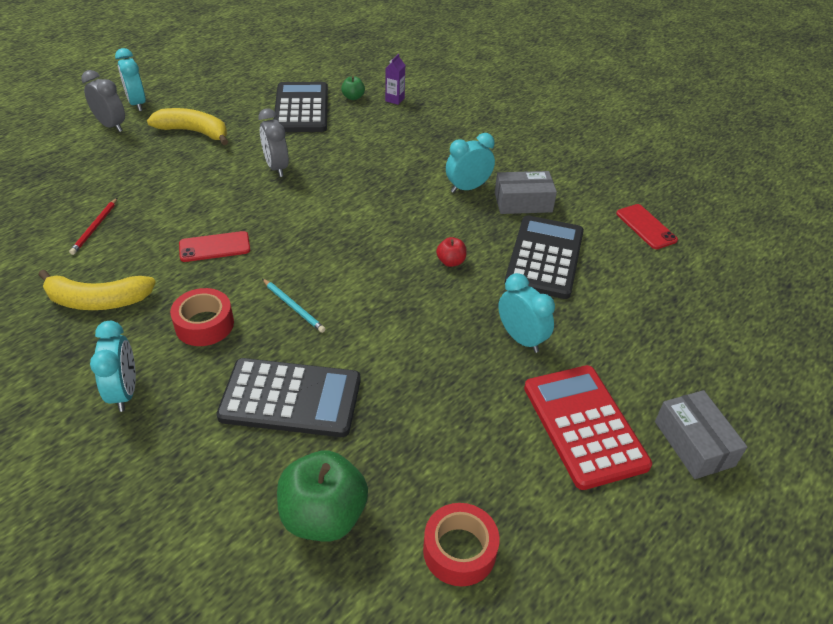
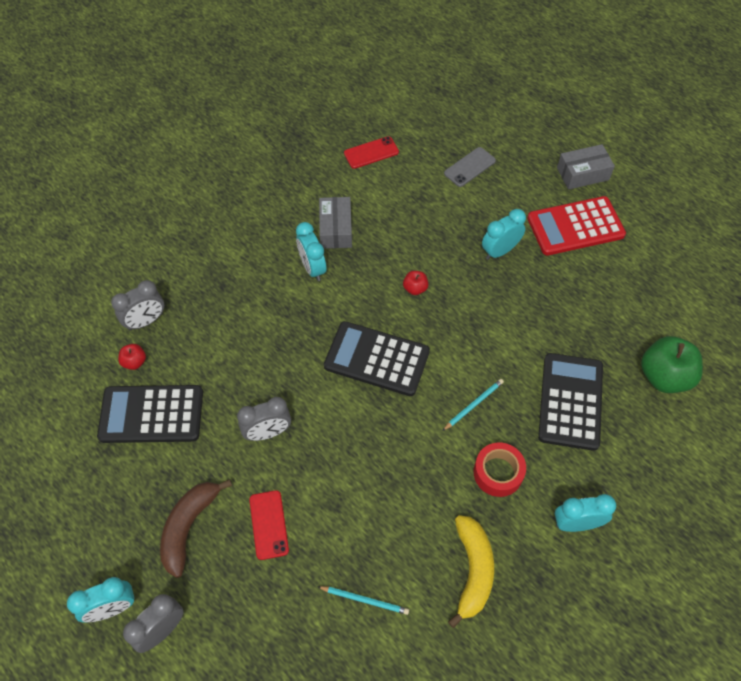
camera: 85 degrees left, 15 degrees up
red pencil [69,198,117,255] -> turquoise pencil [317,586,409,615]
yellow banana [147,108,228,145] -> brown banana [160,479,232,578]
red phone [179,231,250,262] -> red phone moved to [249,490,289,560]
green apple [341,76,365,100] -> red apple [118,344,146,370]
purple carton [385,54,405,105] -> grey clock [111,280,164,331]
red tape [423,503,499,586] -> none
black calculator [504,215,584,299] -> black calculator moved to [324,321,430,396]
none -> grey phone [444,147,496,187]

